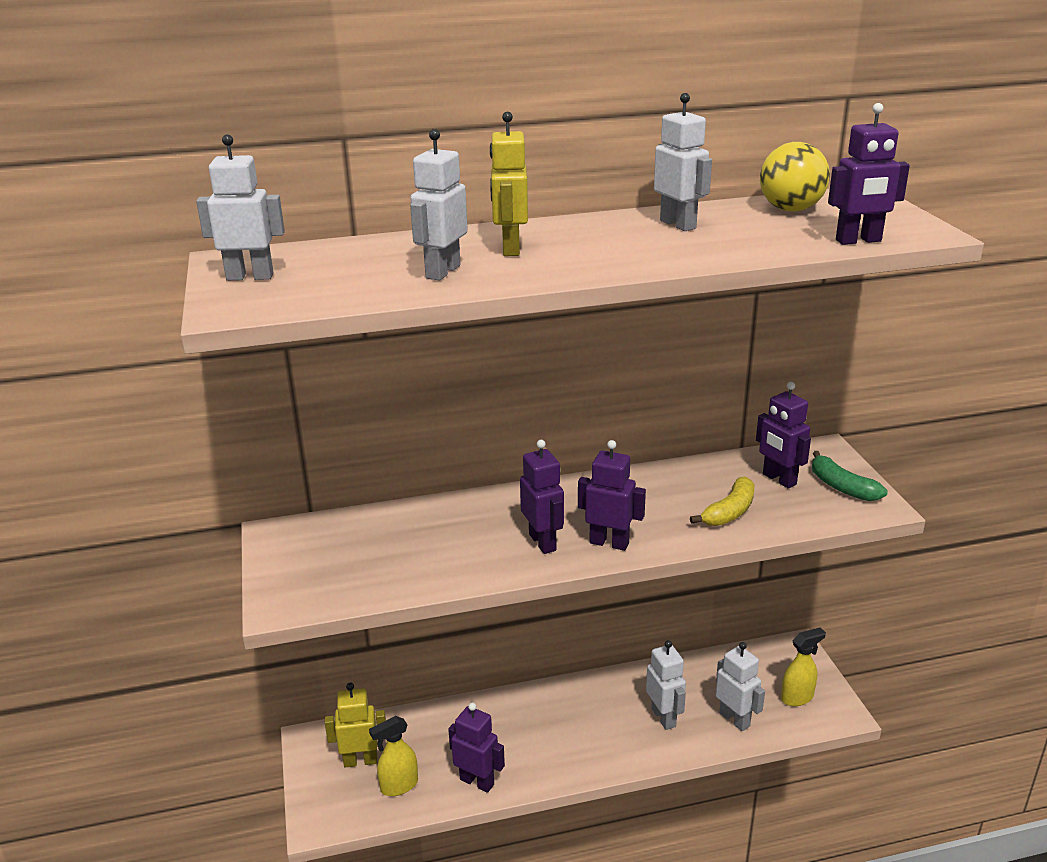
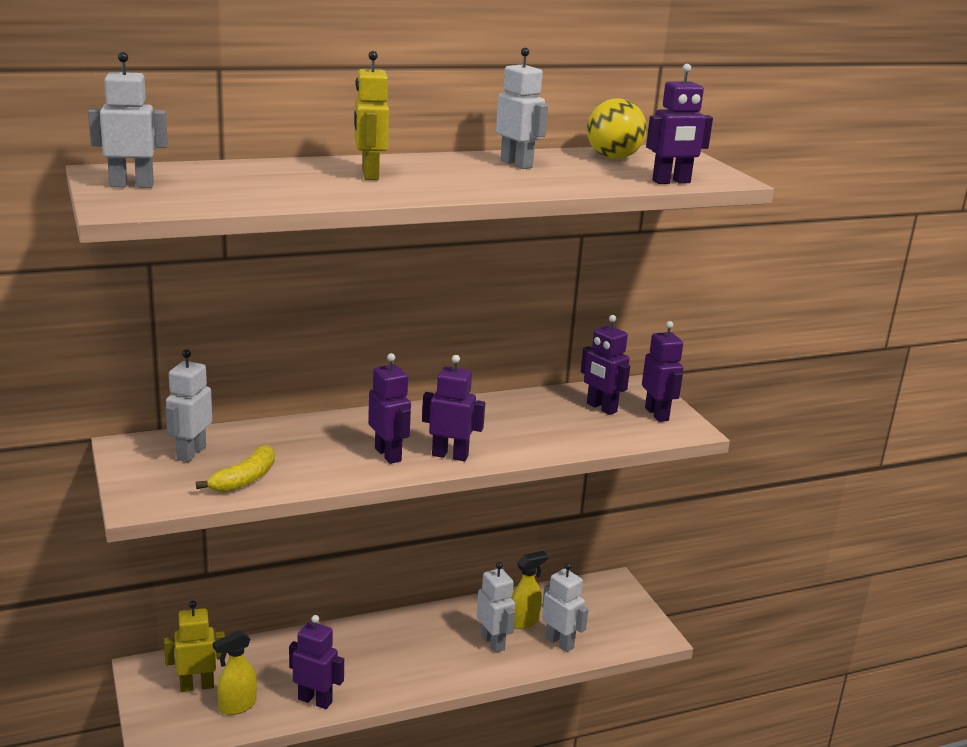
camera: 10 degrees left, 5 degrees down
white robot [410,129,468,280] -> white robot moved to [165,349,212,462]
yellow banana [690,476,755,526] -> yellow banana moved to [196,445,275,493]
yellow spray bottle [781,627,826,706] -> yellow spray bottle moved to [511,551,548,629]
green banana [812,451,888,501] -> purple robot [642,321,683,422]

